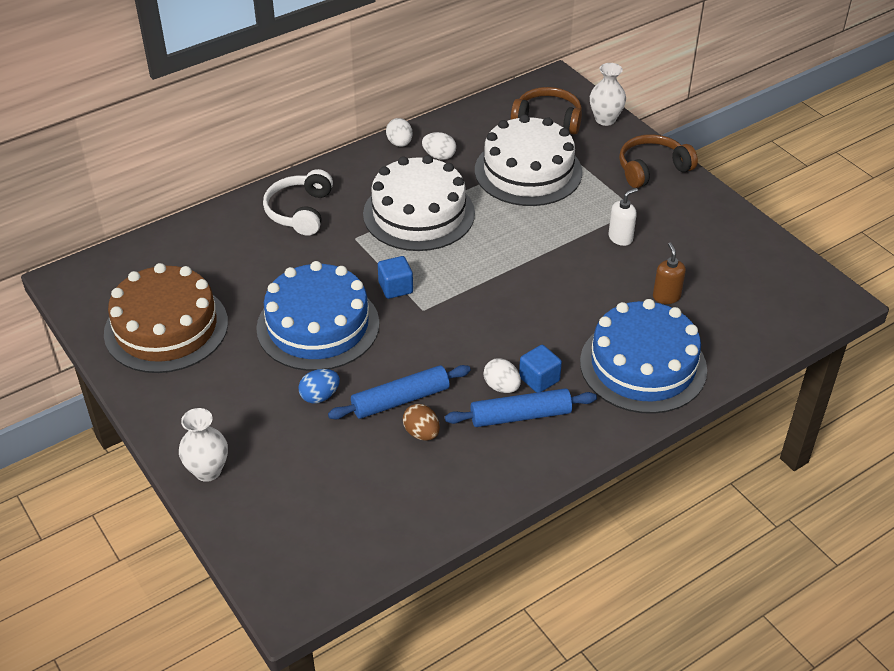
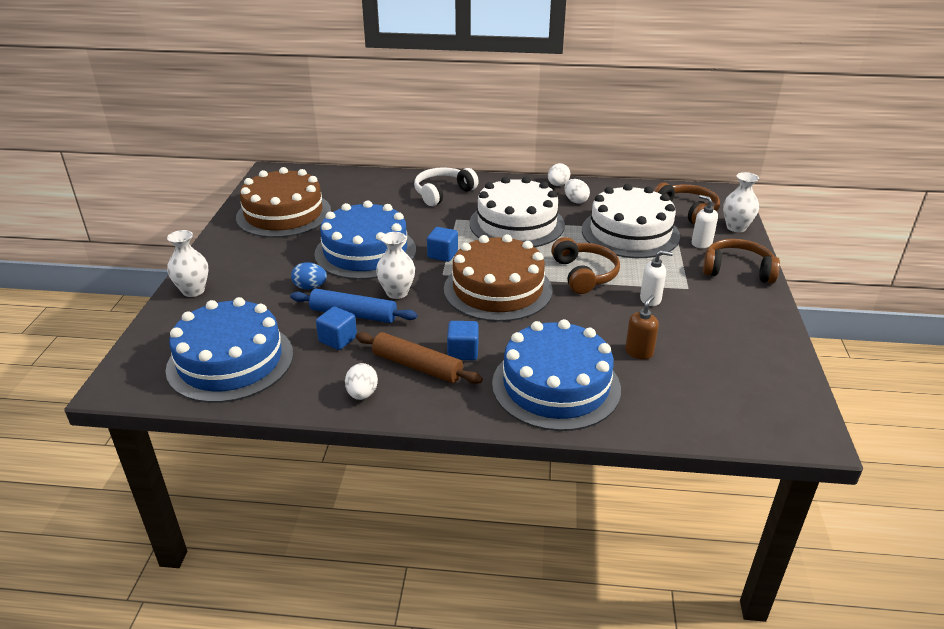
camera: 40 degrees right, 10 degrees down
brown egg [403,404,440,441] -> blue cube [316,307,357,350]
blue rolling pin [445,388,597,427] -> brown rolling pin [356,332,483,384]
white egg [484,358,521,393] -> white egg moved to [345,363,378,400]
none -> blue cake [166,297,293,403]
none -> white vase [376,232,415,299]
none -> brown cake [444,234,553,322]
none -> brown headphones [551,237,620,294]
none -> white soap dispenser [692,195,718,248]

